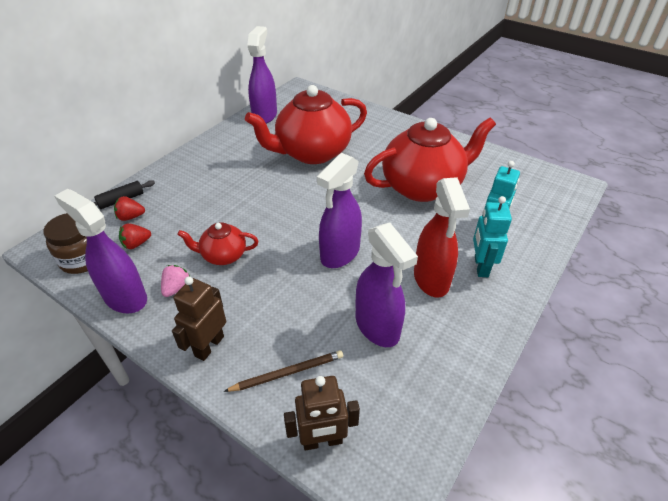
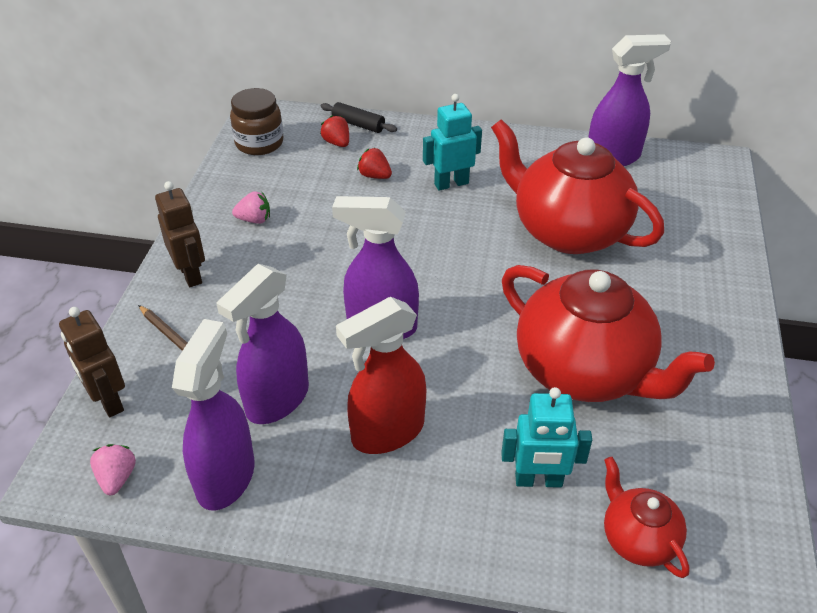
camera: 65 degrees right, 0 degrees up
purple spray bottle [55,189,147,313] -> purple spray bottle moved to [172,319,255,511]
red strawberry [119,223,151,249] -> red strawberry moved to [357,148,392,179]
brown robot [172,276,226,361] -> brown robot turned 60 degrees clockwise [155,181,205,287]
red teapot [177,222,258,265] -> red teapot moved to [604,457,690,578]
turquoise robot [473,196,512,277] -> turquoise robot moved to [423,94,482,191]
none -> pink strawberry [90,444,136,495]

